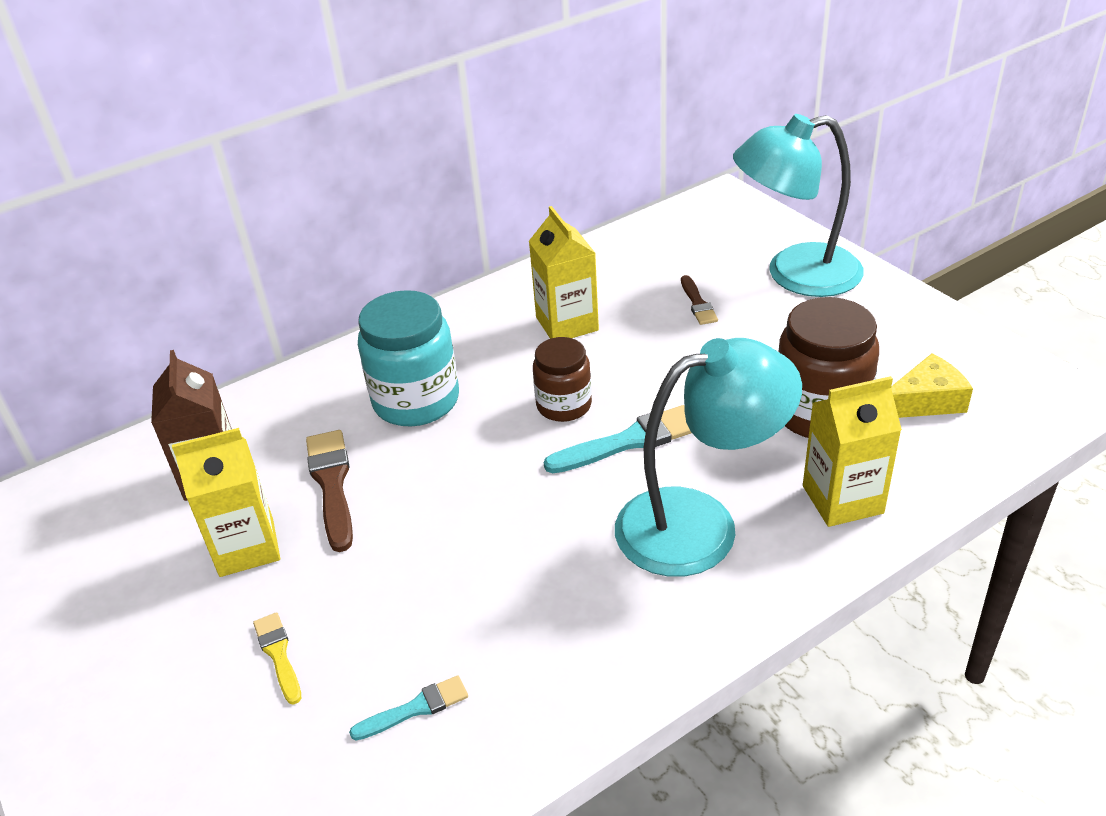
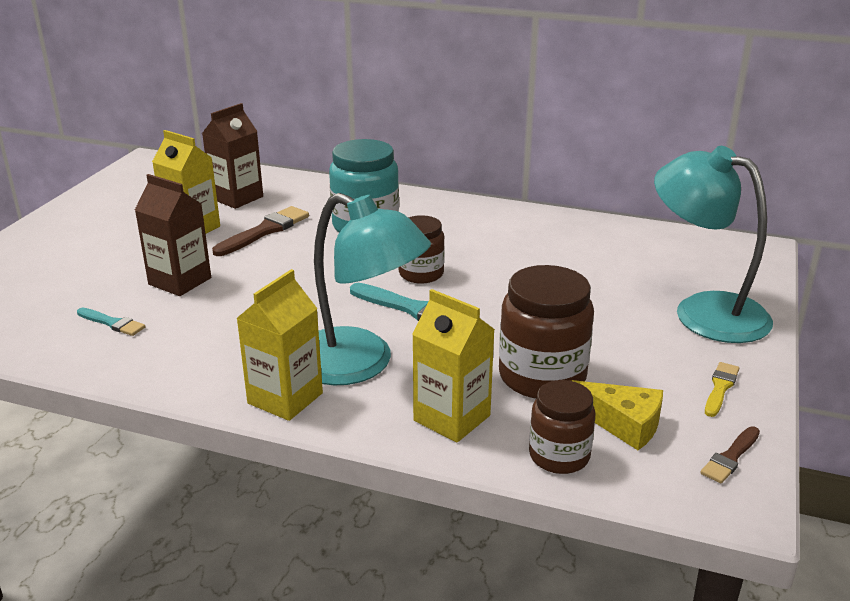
camera: 50 degrees right, 10 degrees down
yellow brush [253,612,301,705] -> yellow brush moved to [705,362,739,417]
yellow carton [529,206,599,339] -> yellow carton moved to [236,269,323,421]
brown brush [681,275,718,325] -> brown brush moved to [700,426,760,484]
none -> brown carton [135,174,211,296]
none -> brown jar [529,380,596,474]

